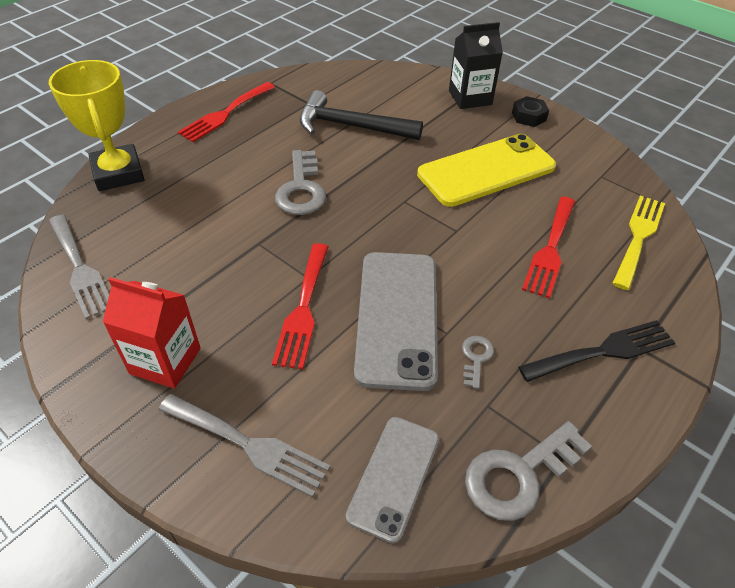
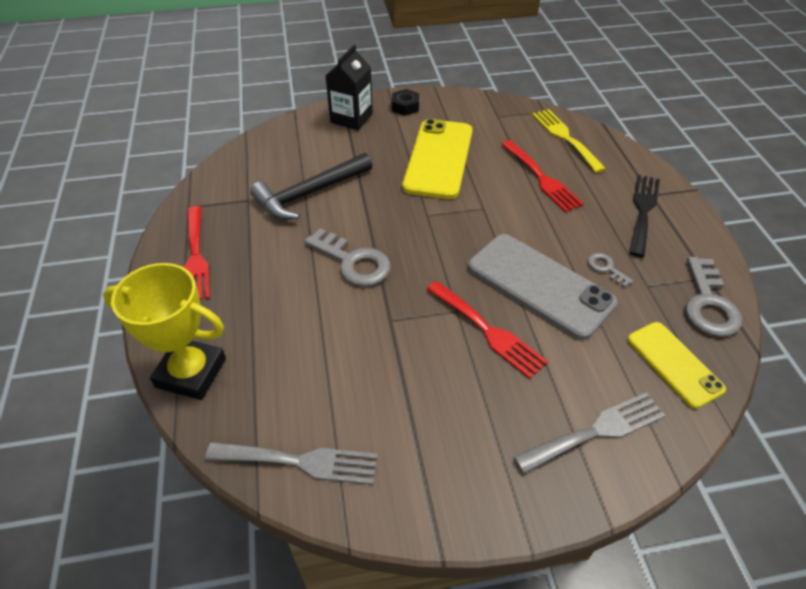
camera: 50 degrees left, 0 degrees up
red carton [103,277,201,389] -> none
grey phone [346,417,439,543] -> yellow phone [628,322,726,409]

